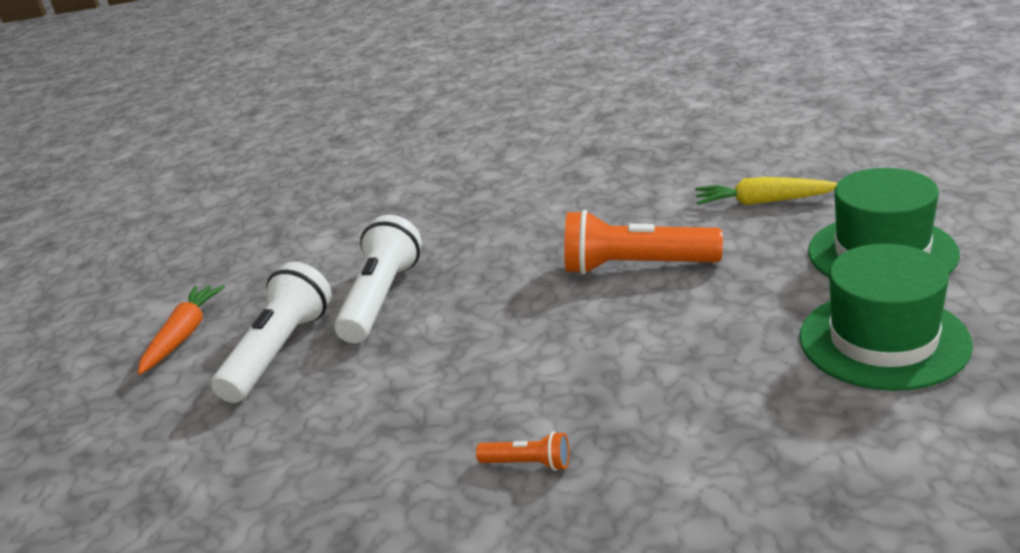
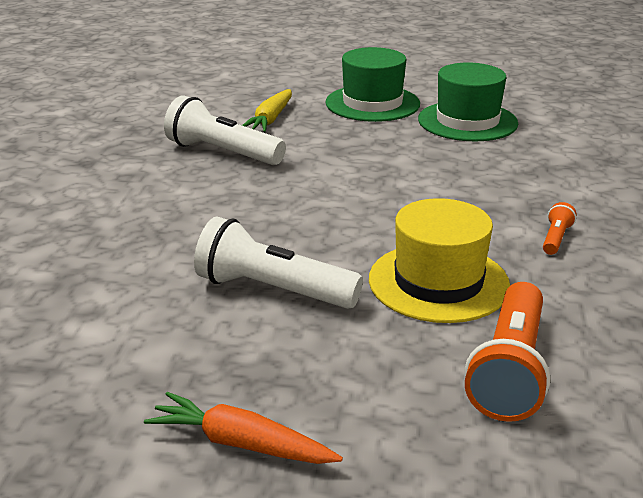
camera: 85 degrees left, 0 degrees up
white flashlight [211,262,332,403] -> white flashlight moved to [164,95,286,165]
orange flashlight [564,210,723,275] -> orange flashlight moved to [465,282,551,422]
none -> yellow hat [369,198,510,323]

